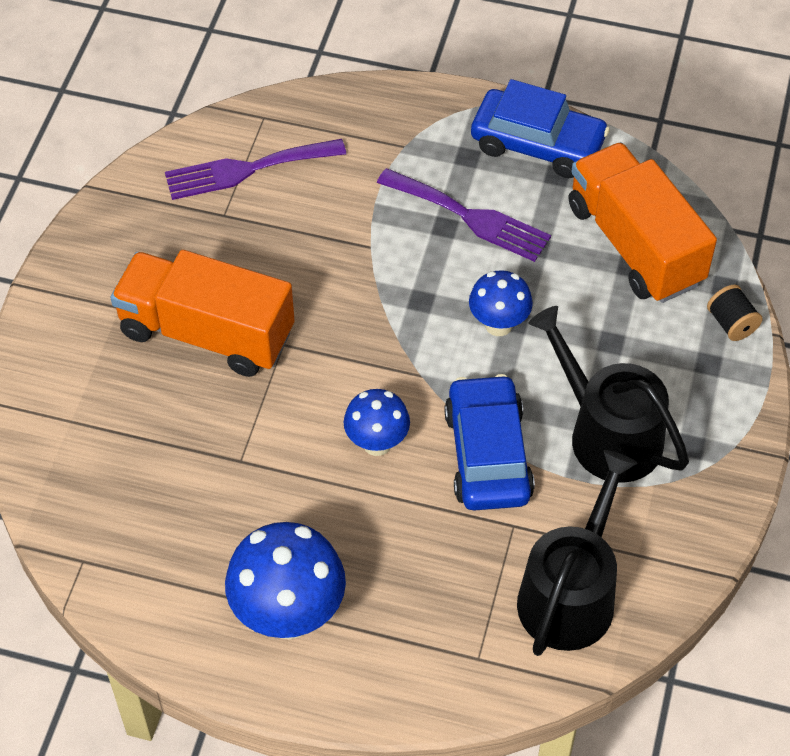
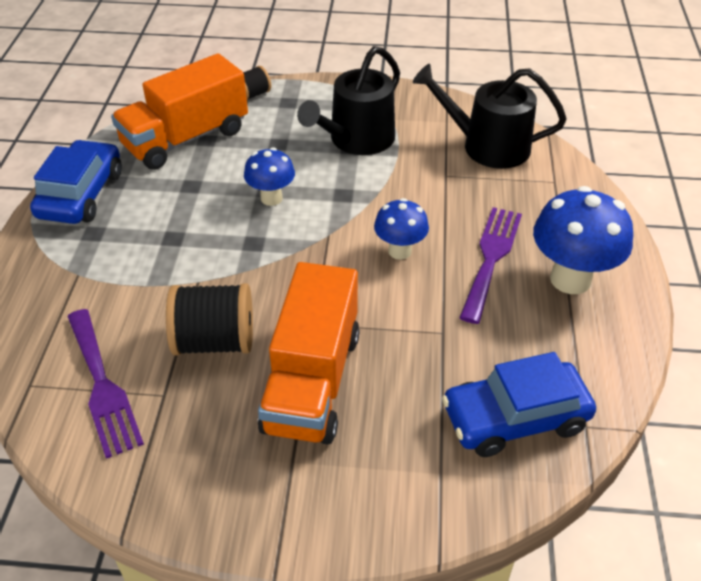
camera: 100 degrees left, 10 degrees down
purple fork [377,168,551,262] -> purple fork moved to [459,207,522,324]
blue car [444,374,535,511] -> blue car moved to [442,352,596,457]
none -> black spool [166,283,253,355]

